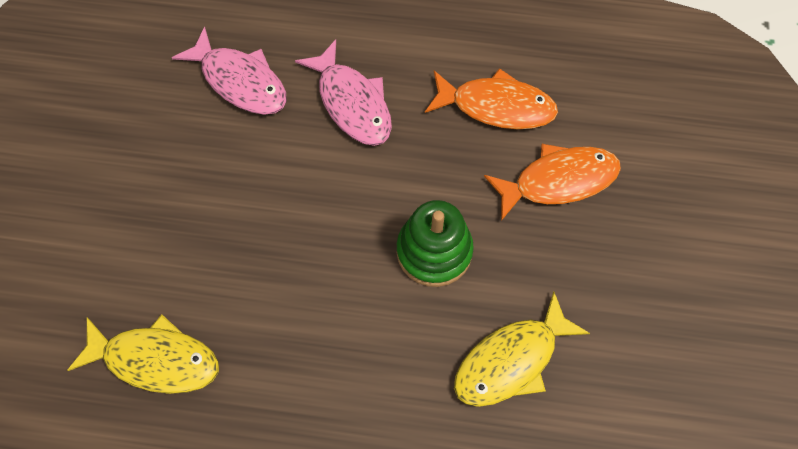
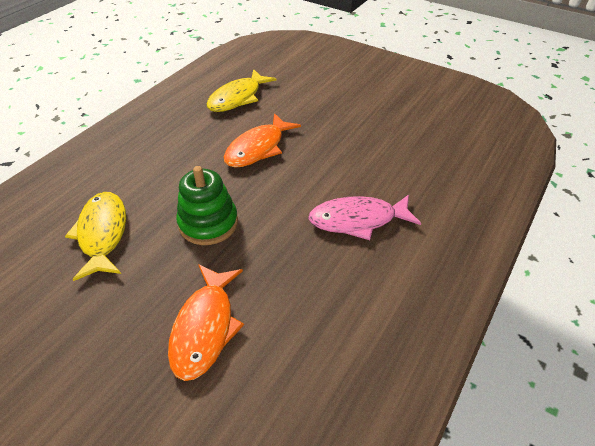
camera: 115 degrees right, 20 degrees down
pink fish [172,26,287,115] -> none
orange fish [425,68,558,129] -> orange fish moved to [224,113,301,168]

